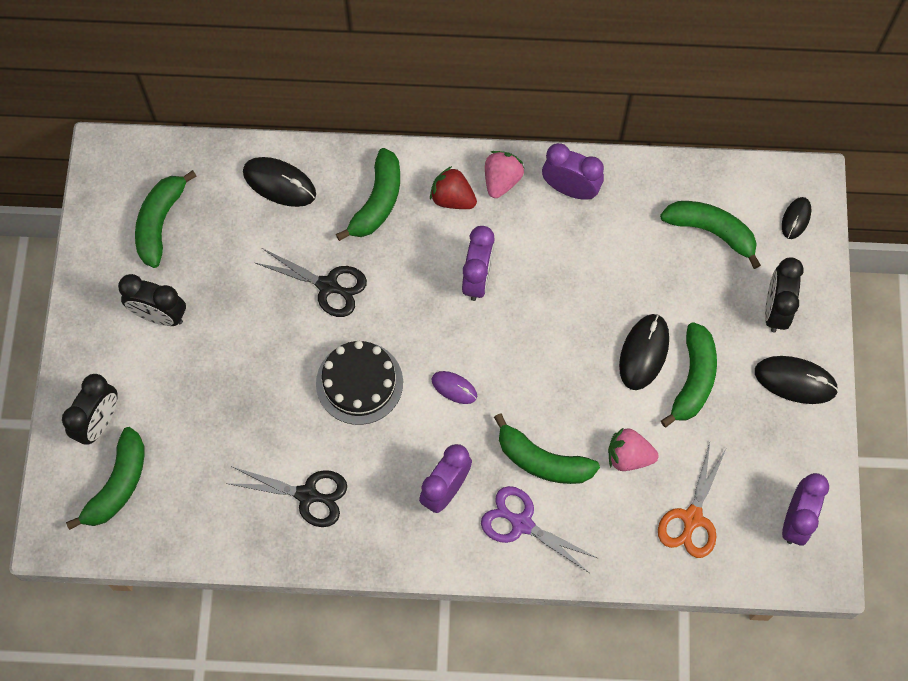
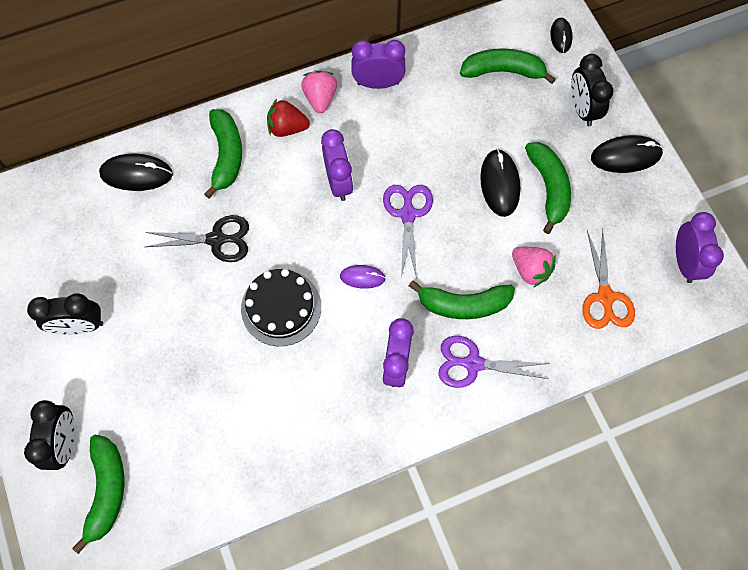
camera: 25 degrees left, 0 degrees up
green banana [135,170,197,268] -> none
black scissors [226,467,347,527] -> none
pink strawberry [608,427,658,471] -> pink strawberry turned 120 degrees counterclockwise [512,247,555,287]
none -> purple scissors [383,185,433,279]

